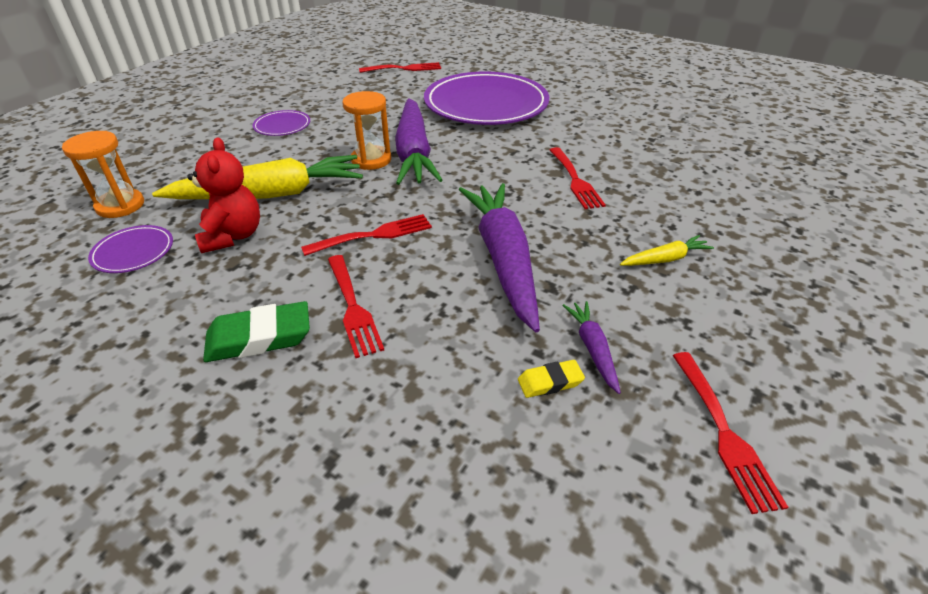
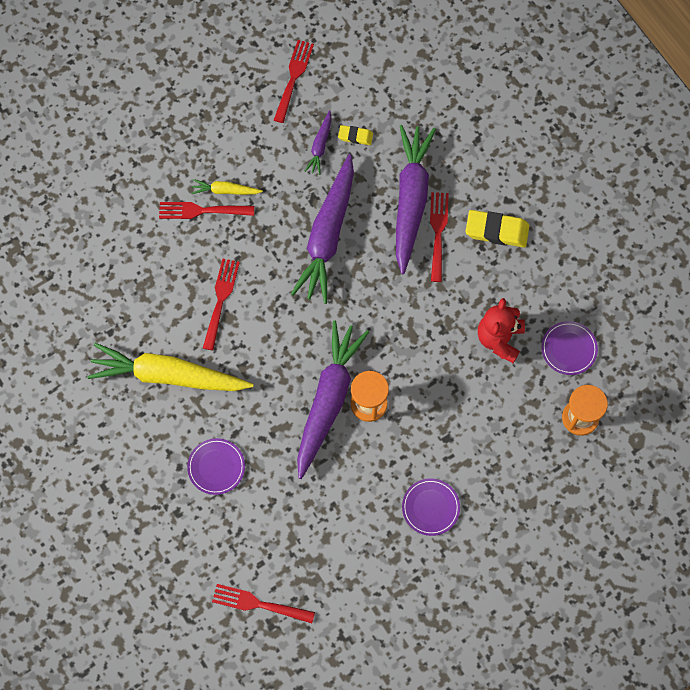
camera: 155 degrees left, 30 degrees up
yellow carrot [152,155,363,199] -> yellow carrot moved to [87,343,254,391]
green eraser [203,301,310,362] -> yellow eraser [465,210,530,248]
red fork [301,214,432,256] -> red fork moved to [159,202,254,219]
purple plate [424,72,549,125] -> purple plate [187,438,245,495], size x0.42
none -> purple carrot [396,125,436,274]

